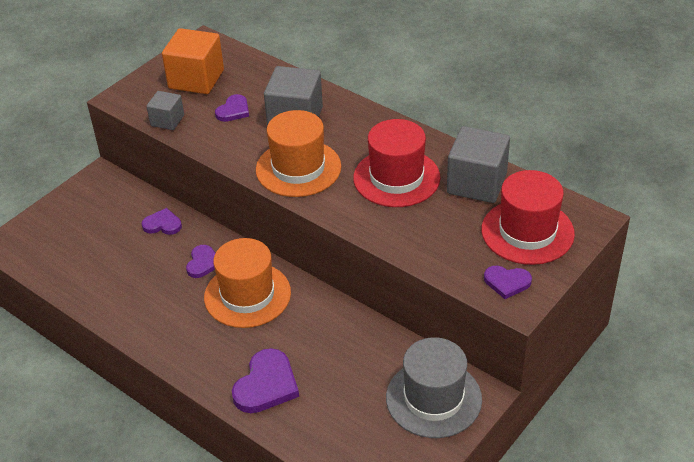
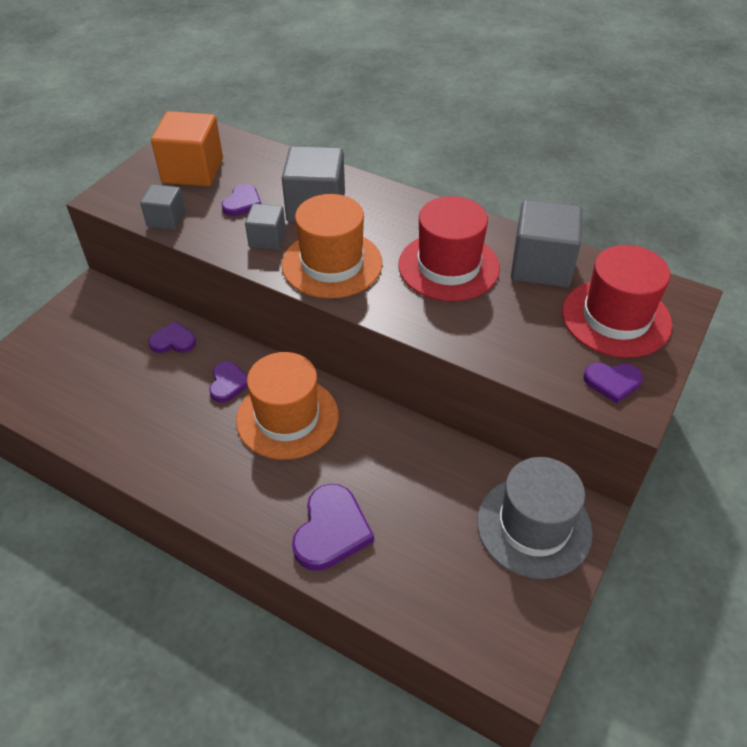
camera: 10 degrees left, 5 degrees up
none -> grey cube [245,204,286,250]

